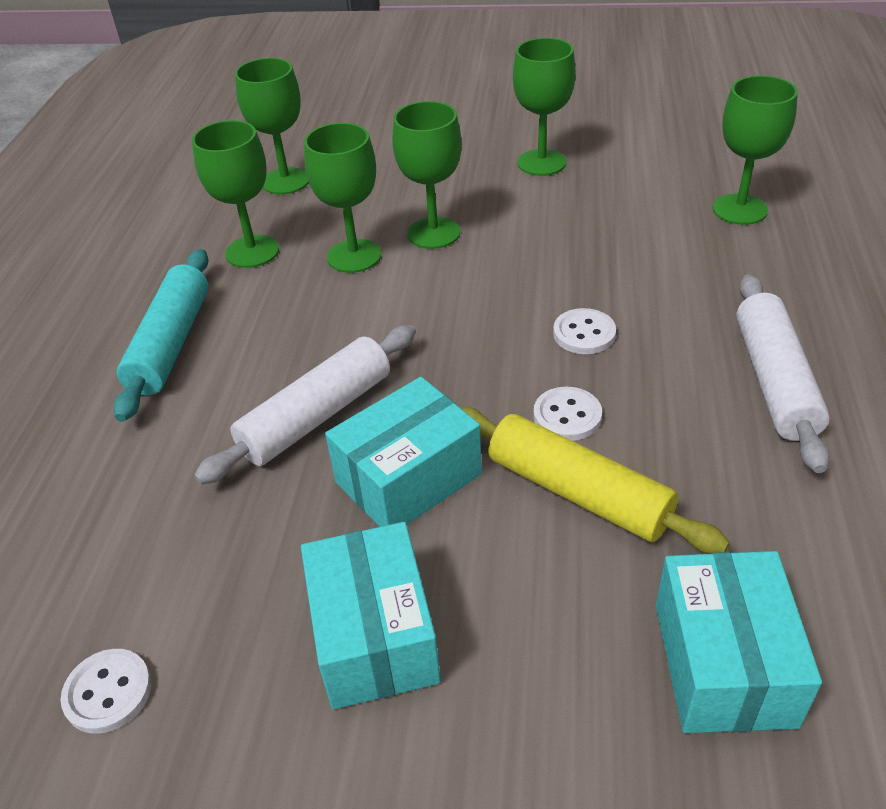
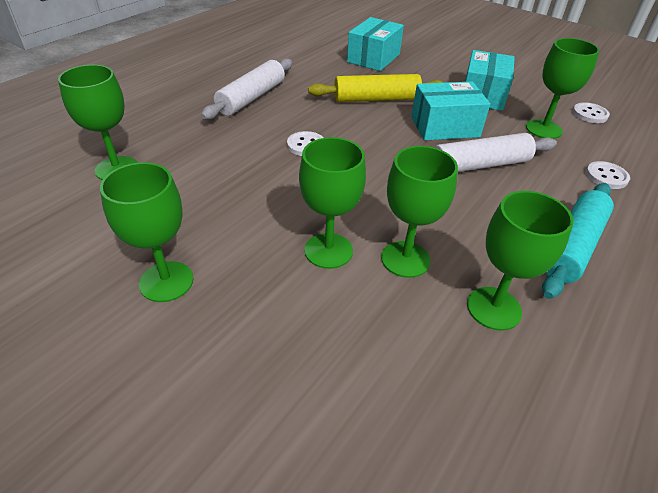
camera: 155 degrees left, 0 degrees up
green goblet [235,58,309,195] -> green goblet moved to [526,38,599,139]
yellow rolling pin [461,407,730,554] -> yellow rolling pin turned 75 degrees counterclockwise [308,74,444,102]
white button [533,387,602,441] -> white button moved to [586,161,630,189]

